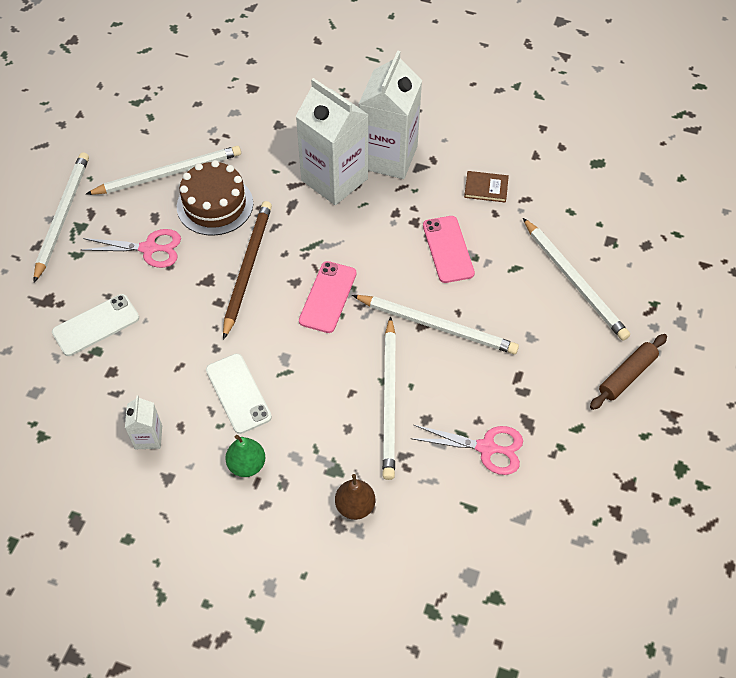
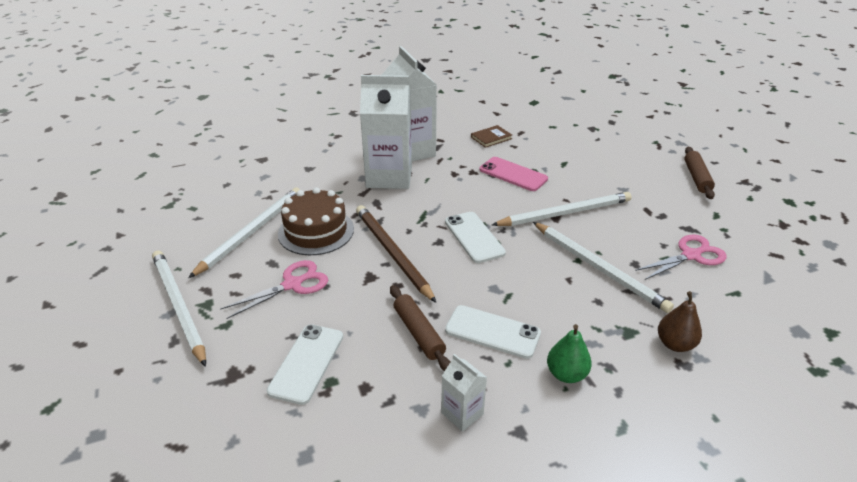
camera: 40 degrees left, 20 degrees down
pink phone [299,261,357,333] -> white phone [445,212,506,263]
white pencil [523,218,630,341] -> none
none -> brown rolling pin [390,285,450,371]

